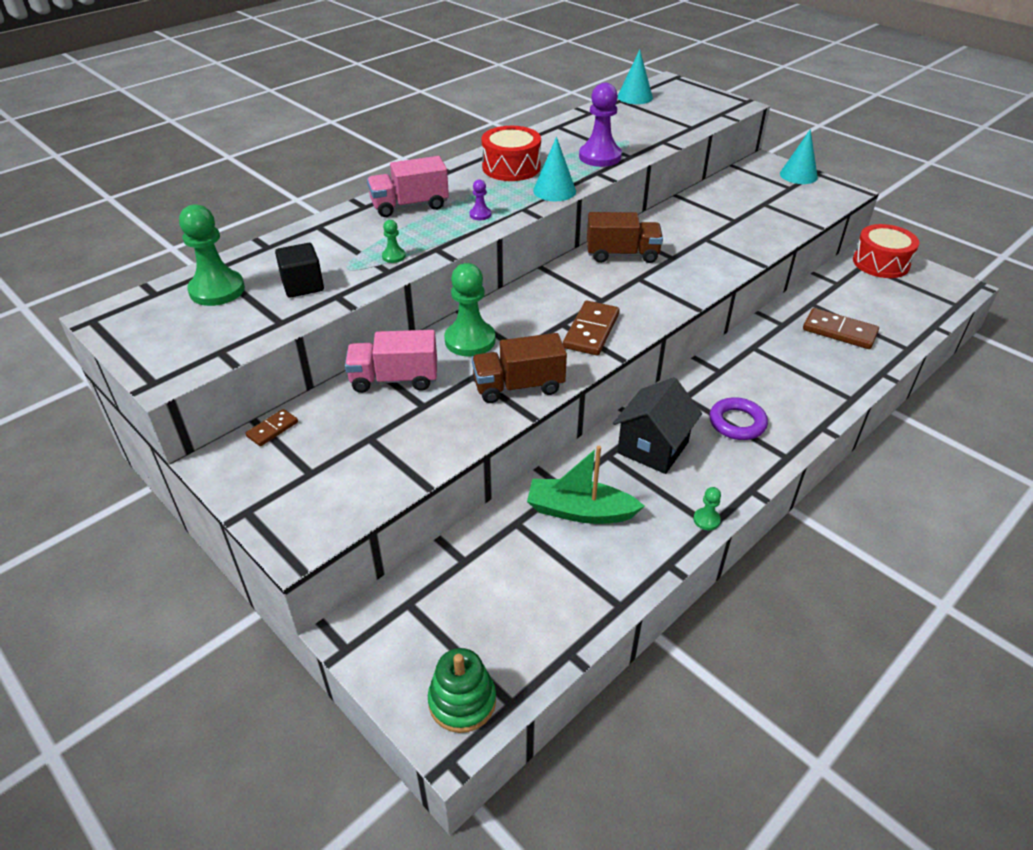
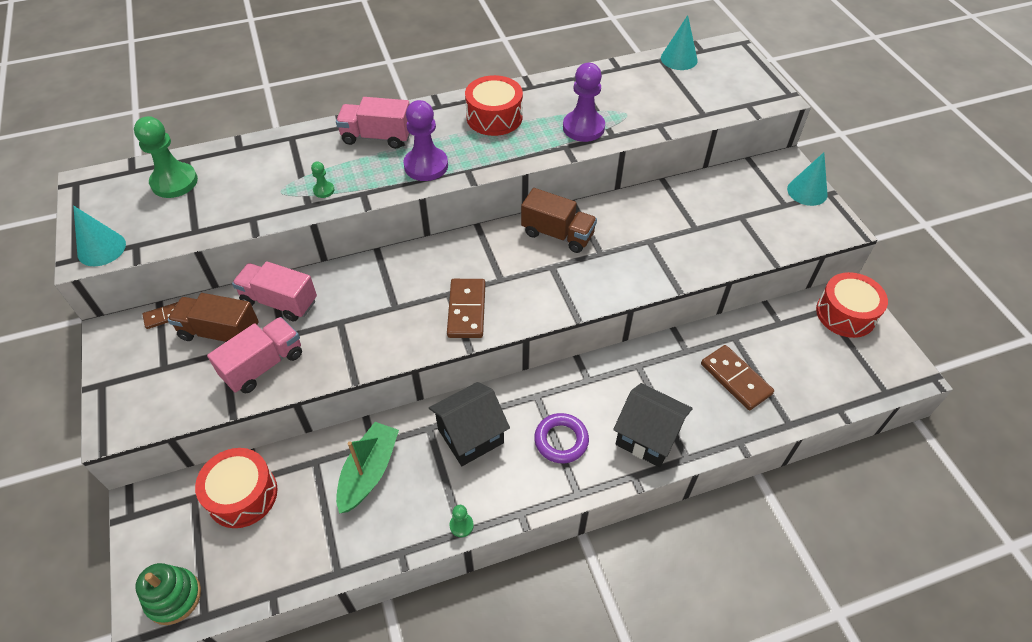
camera: 25 degrees right, 10 degrees up
black cube [275,243,324,298] -> none
green pawn [444,263,495,357] -> none
purple pawn [470,179,491,220] -> purple pawn [403,100,448,181], size x2.17
brown truck [472,333,567,403] -> brown truck moved to [168,293,259,342]
green boat [527,446,644,524] -> green boat turned 75 degrees clockwise [336,422,399,514]
turquoise cone [533,137,576,201] -> turquoise cone moved to [73,206,126,266]
brown domino [563,301,620,355] -> brown domino turned 45 degrees counterclockwise [447,279,485,338]
none -> red drum [195,448,278,528]
none -> pink truck [207,317,302,393]
none -> black house [613,383,693,467]

